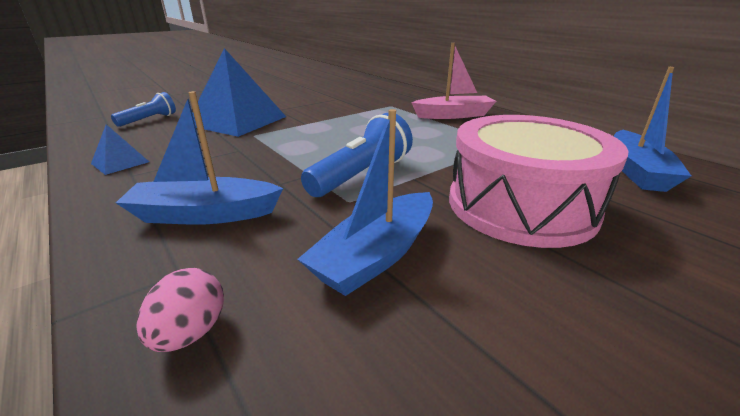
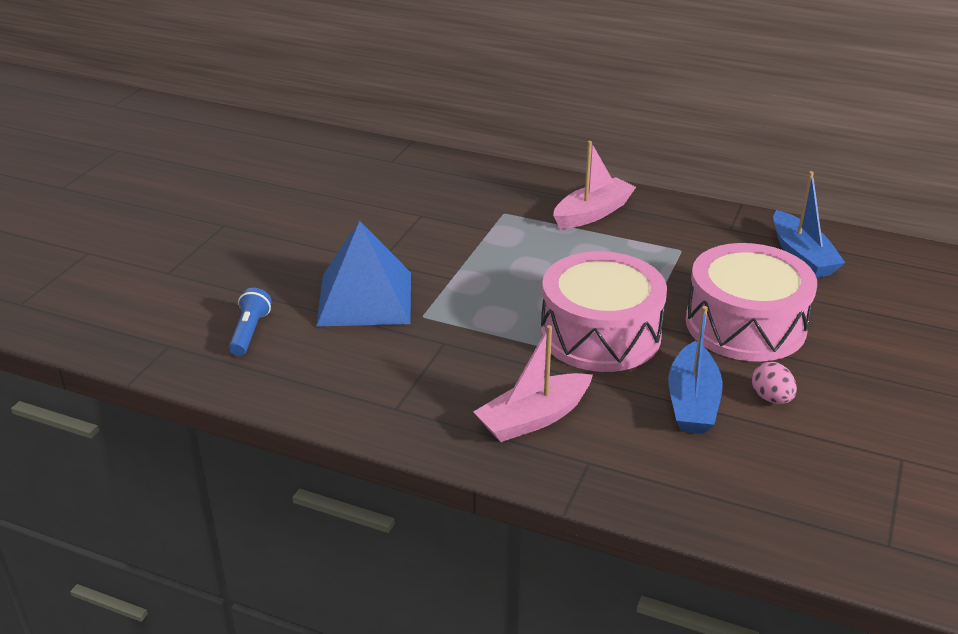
camera: 30 degrees left, 5 degrees up
blue pyramid [91,124,149,175] -> none
blue boat [116,91,283,225] -> pink boat [473,325,593,442]
pink egg [137,268,224,352] -> pink egg moved to [752,362,797,404]
blue flashlight [301,113,413,197] -> pink drum [540,251,667,372]

